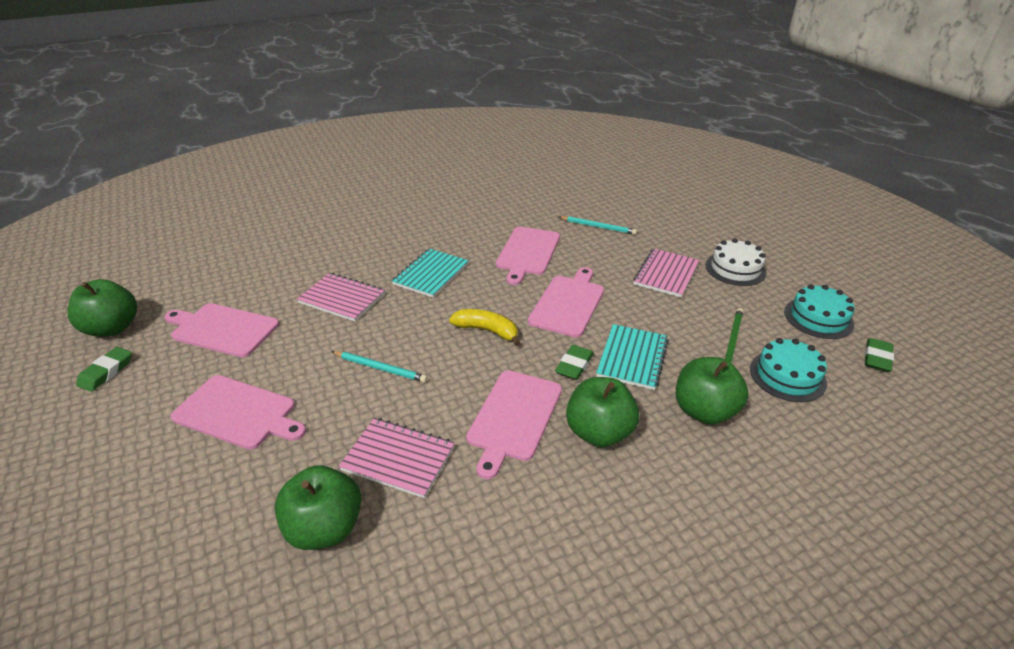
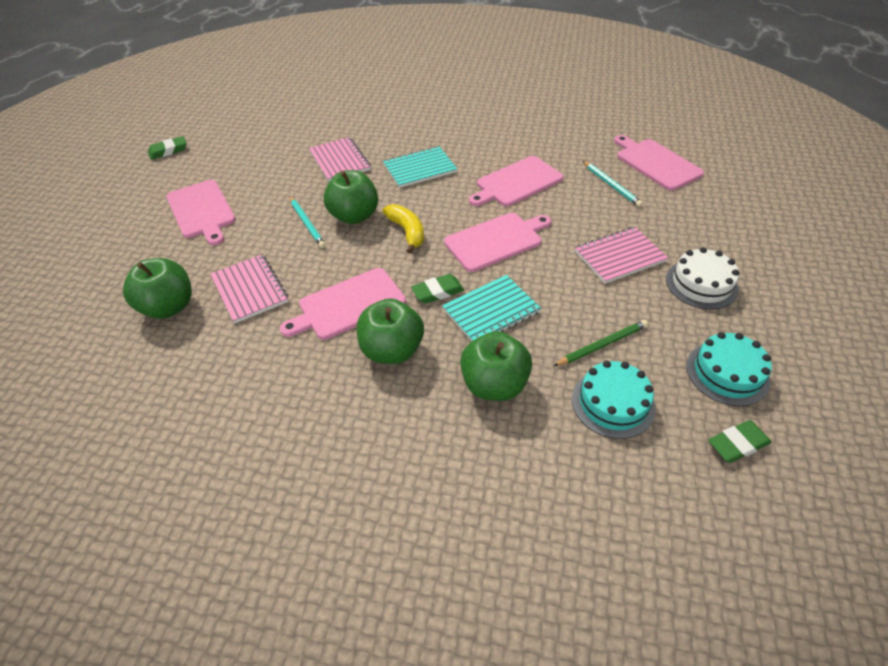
camera: 40 degrees right, 10 degrees up
green apple [68,279,137,337] -> green apple moved to [324,170,378,224]
pink cutting board [164,303,279,357] -> pink cutting board moved to [614,135,704,191]

